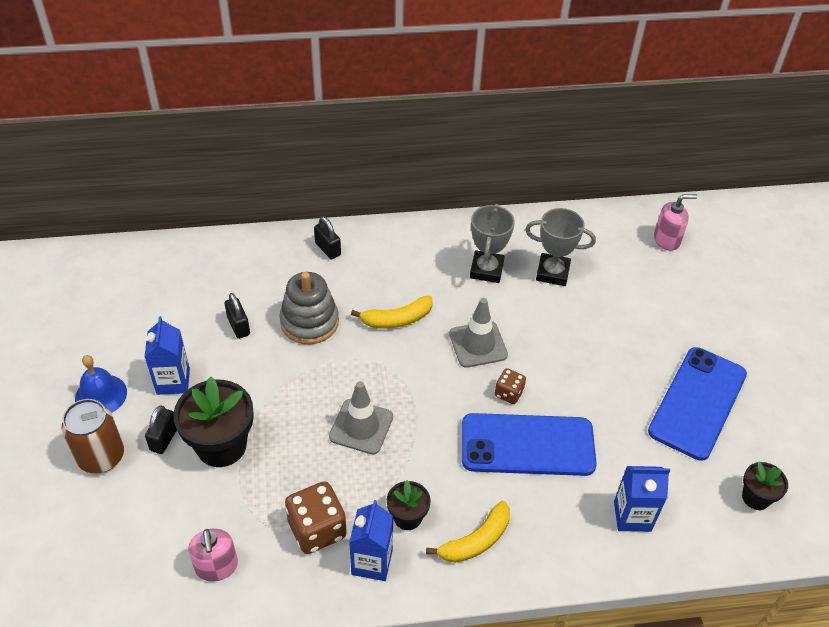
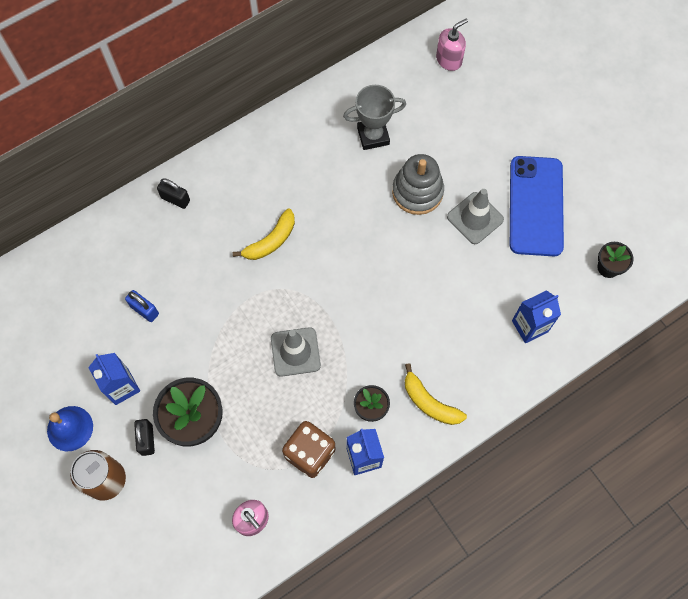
camera: 25 degrees left, 20 degrees up
black padlock [225,293,250,339] -> blue padlock [125,290,159,322]
grey stacking toy [279,272,339,344] -> grey stacking toy moved to [392,154,444,215]
yellow banana [426,501,510,563] -> yellow banana turned 105 degrees clockwise [405,363,467,425]
grey traffic cone [449,298,508,368] -> grey traffic cone moved to [447,189,504,244]
blue phone [462,413,597,476] -> none
grey trophy [470,204,515,283] -> none
brown dice [495,368,526,404] -> none

